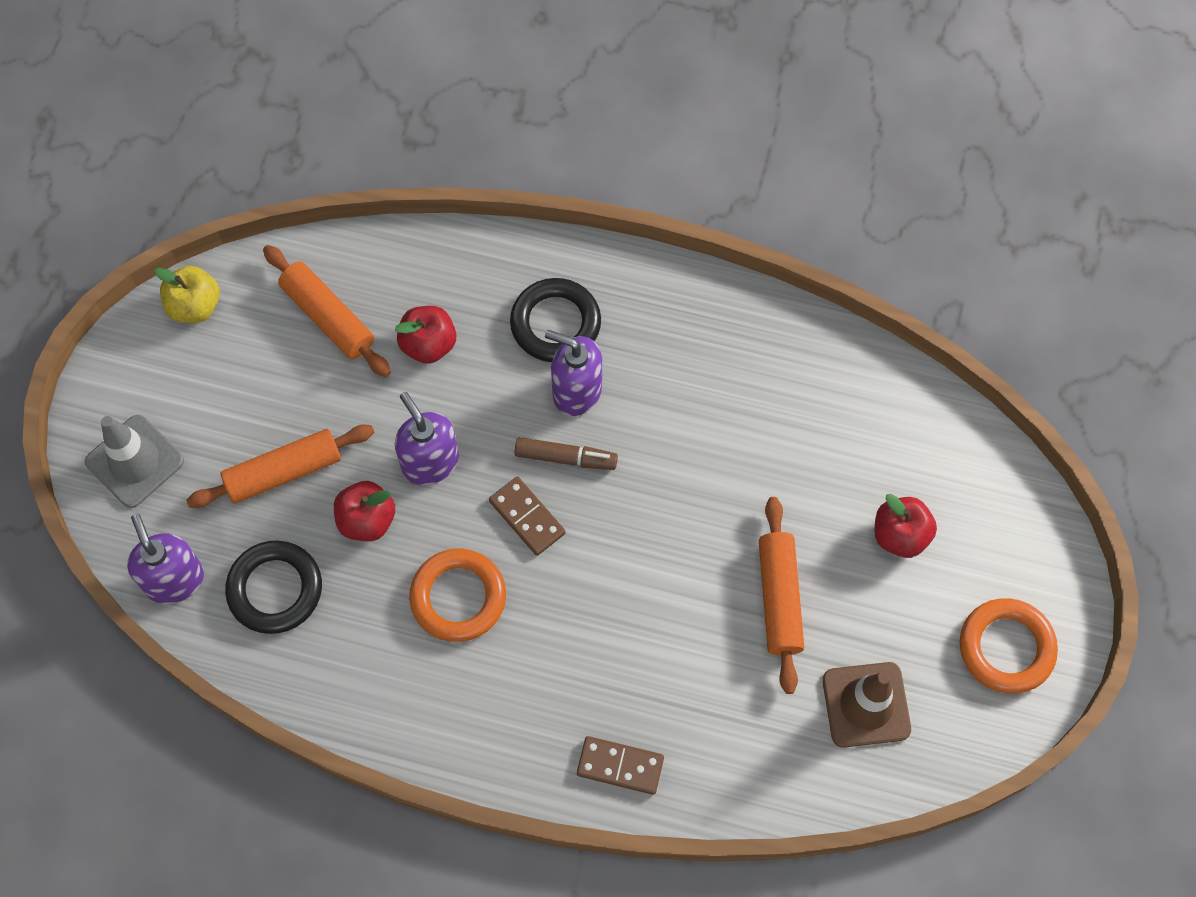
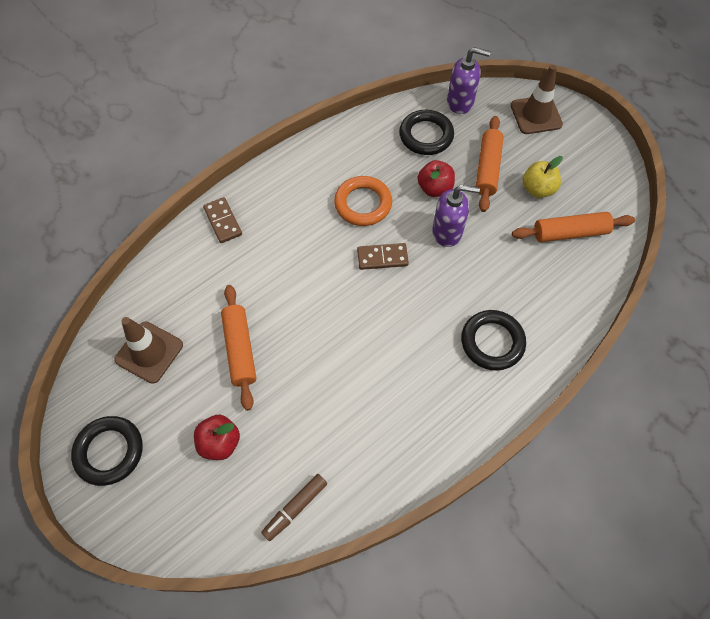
camera: 125 degrees right, 5 degrees down
grey traffic cone [85,415,184,508] -> brown traffic cone [511,65,563,134]
yellow apple [154,266,220,323] -> yellow apple moved to [522,156,563,198]
red apple [395,306,456,364] -> none
brown marker [515,437,618,470] -> brown marker moved to [261,474,327,541]
purple soap dispenser [545,330,602,416] -> none
brown domino [577,736,664,795] -> brown domino turned 75 degrees counterclockwise [203,197,242,243]
orange rolling pin [759,497,804,694] -> orange rolling pin turned 45 degrees clockwise [221,285,256,411]
orange ring [960,598,1058,694] -> black ring [71,416,143,486]

